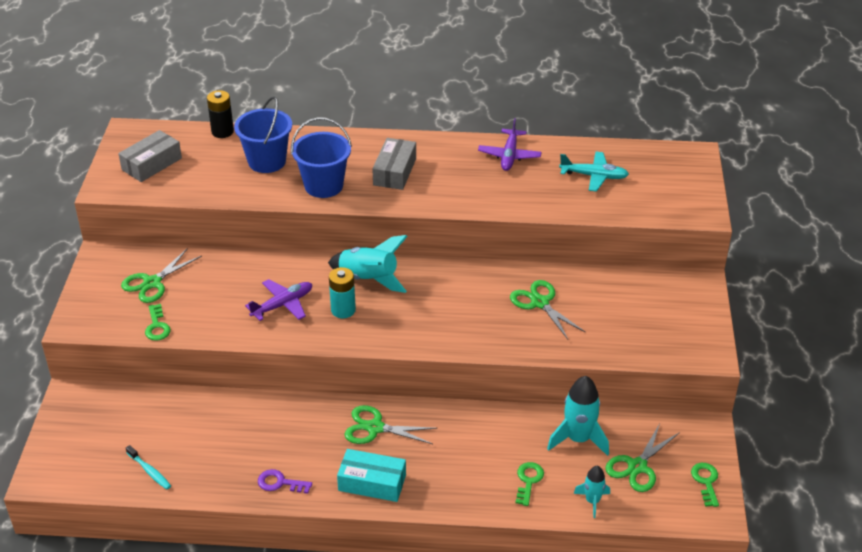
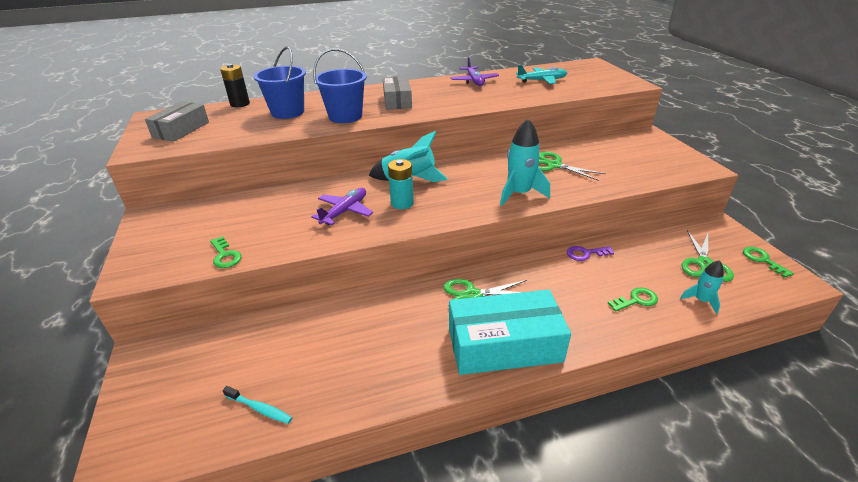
camera: 20 degrees left, 5 degrees down
green scissors [121,248,202,303] -> none
purple key [258,469,312,494] -> purple key moved to [567,246,614,261]
turquoise box [337,449,406,502] -> turquoise box [449,290,571,375], size x1.61
green key [515,462,544,506] -> green key turned 75 degrees clockwise [608,287,658,312]
turquoise rocket [547,376,609,456] -> turquoise rocket moved to [500,119,550,206]

